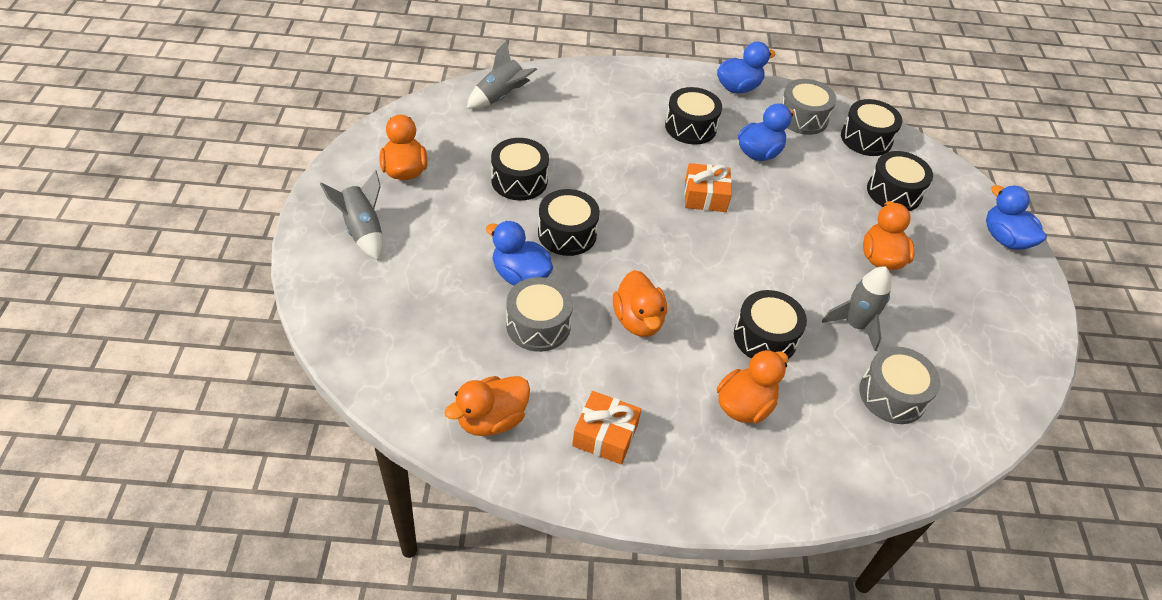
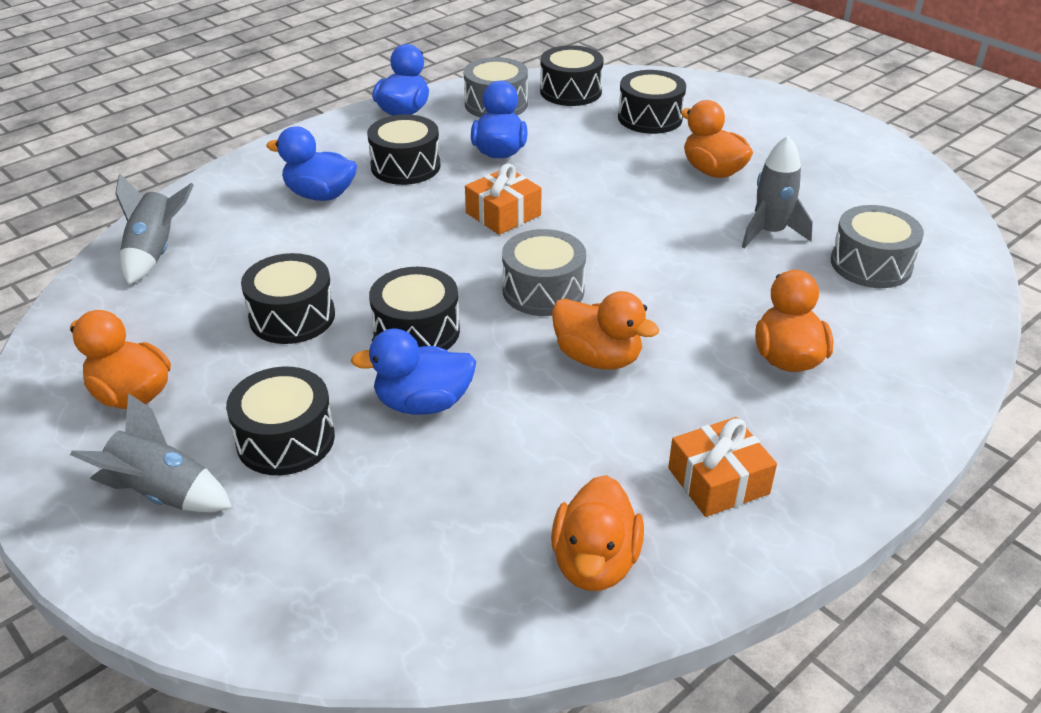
camera: 40 degrees left, 10 degrees down
grey drum [506,277,573,352] -> grey drum moved to [502,229,586,316]
black drum [734,290,807,359] -> black drum moved to [226,367,335,475]
blue duck [986,185,1047,250] -> blue duck moved to [266,126,357,201]

